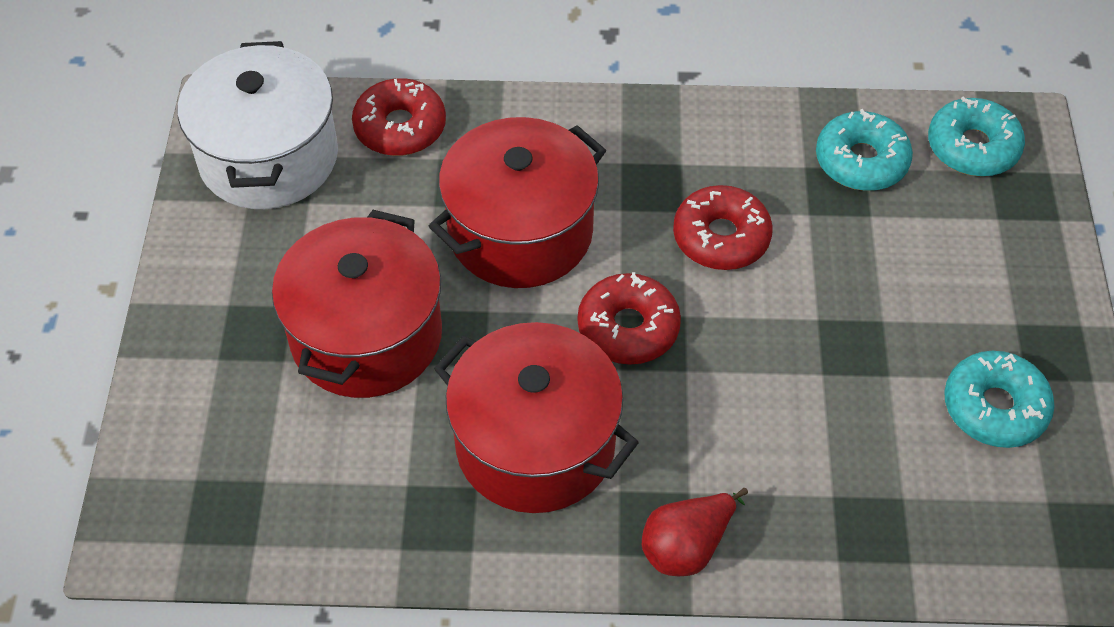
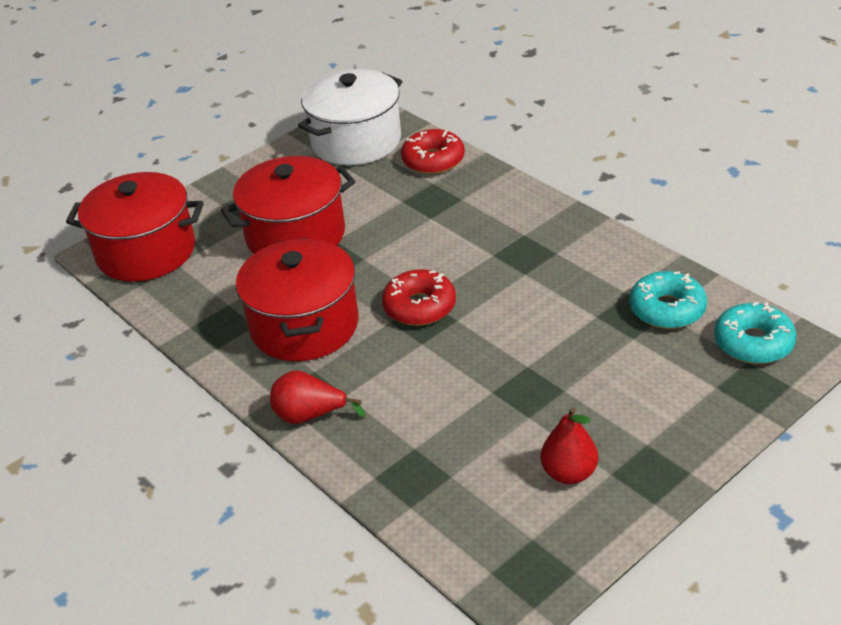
camera: 50 degrees right, 15 degrees down
red pot [429,117,606,288] -> red pot moved to [66,172,204,282]
red donut [673,185,773,270] -> none
turquoise donut [944,351,1055,448] -> red pear [541,407,598,484]

